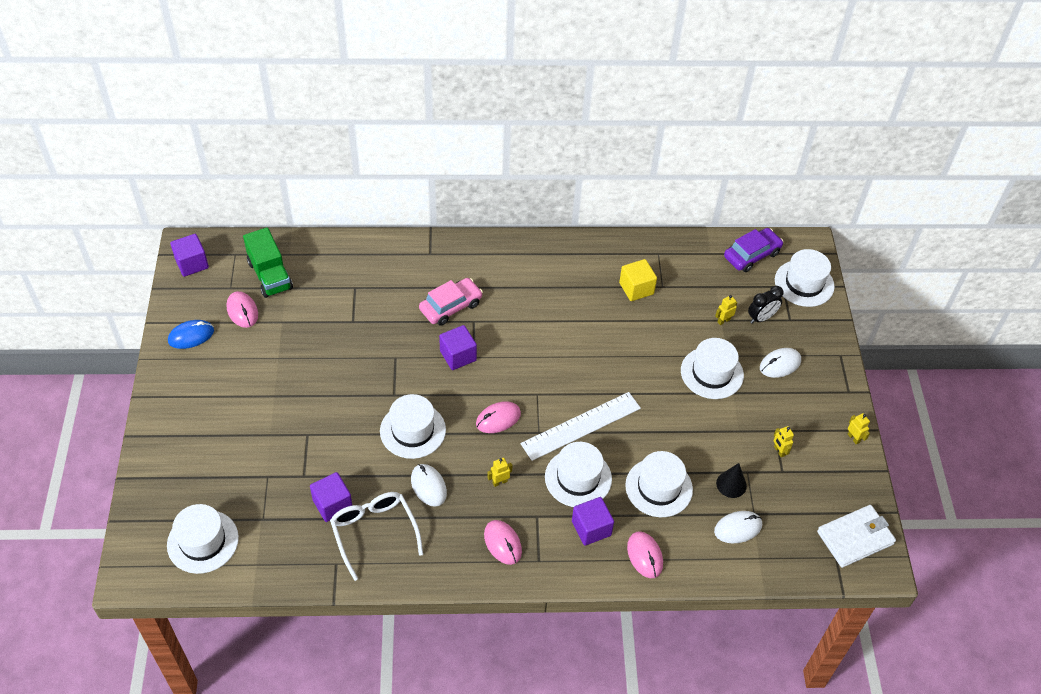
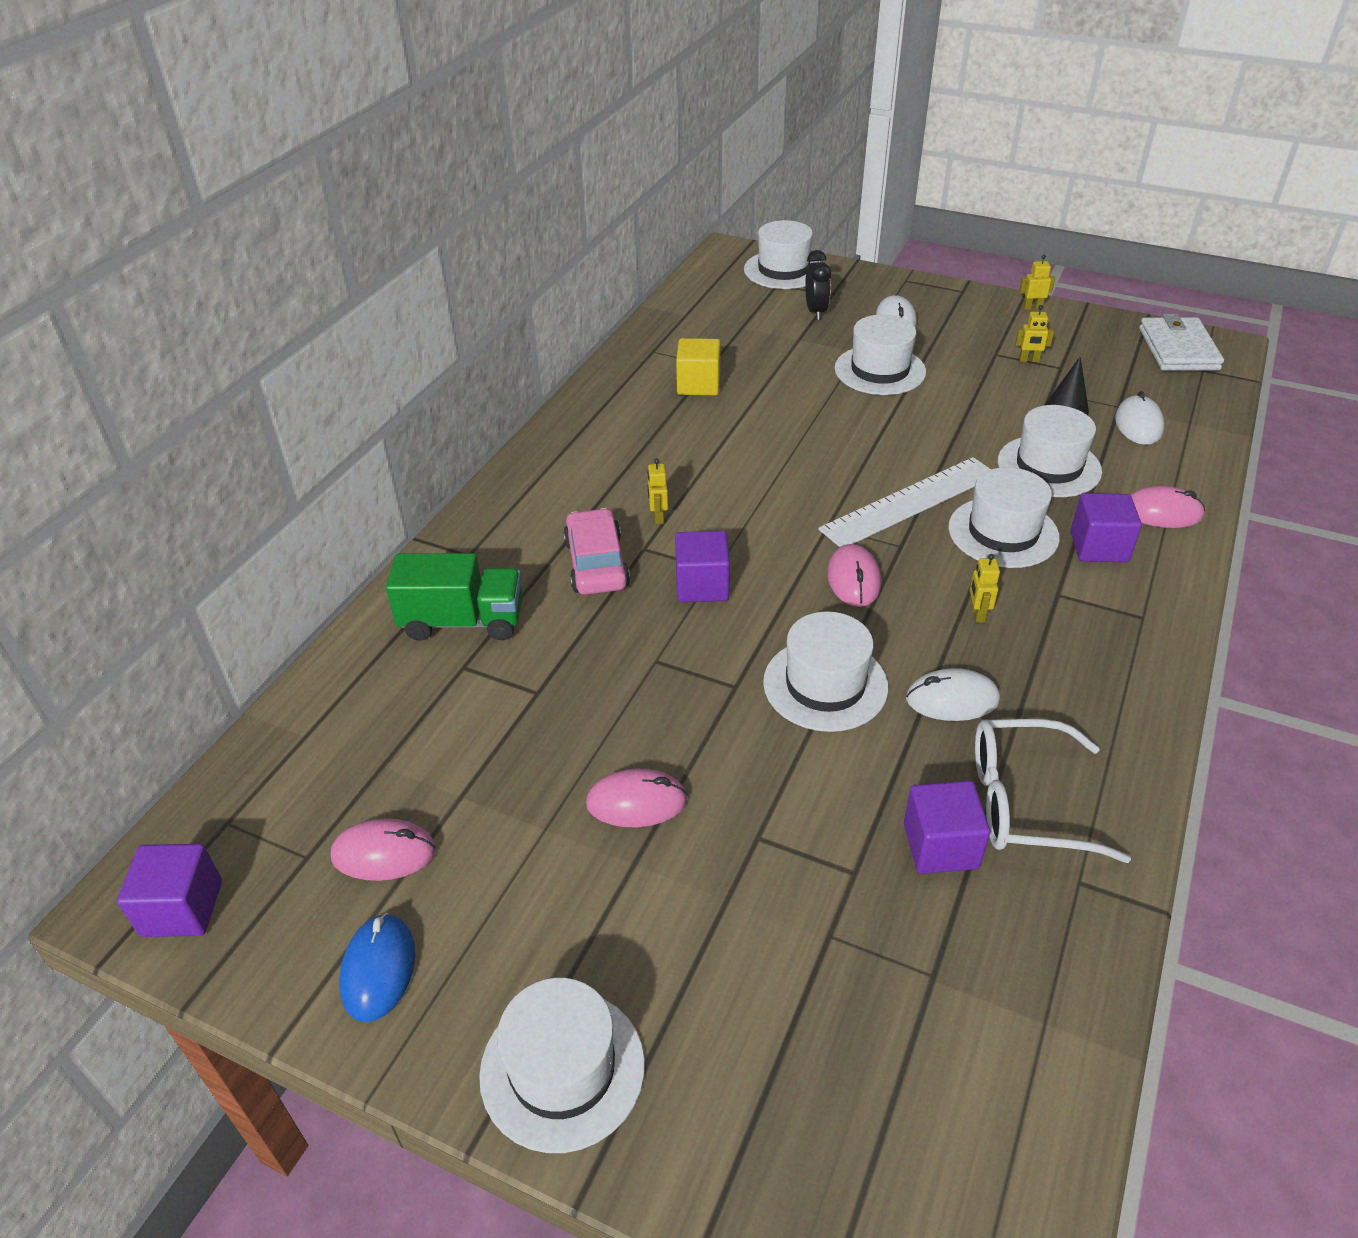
camera: 60 degrees left, 10 degrees down
white hat [167,504,239,574] -> white hat moved to [479,978,645,1153]
green truck [243,227,293,298] -> green truck moved to [386,553,523,641]
pink mouse [484,520,522,565] -> pink mouse moved to [586,769,688,827]
white ruler [520,392,641,461] -> white ruler turned 60 degrees clockwise [818,457,991,547]
yellow robot [715,295,737,325] -> yellow robot moved to [647,459,668,524]
purple car [724,228,783,272] -> none

